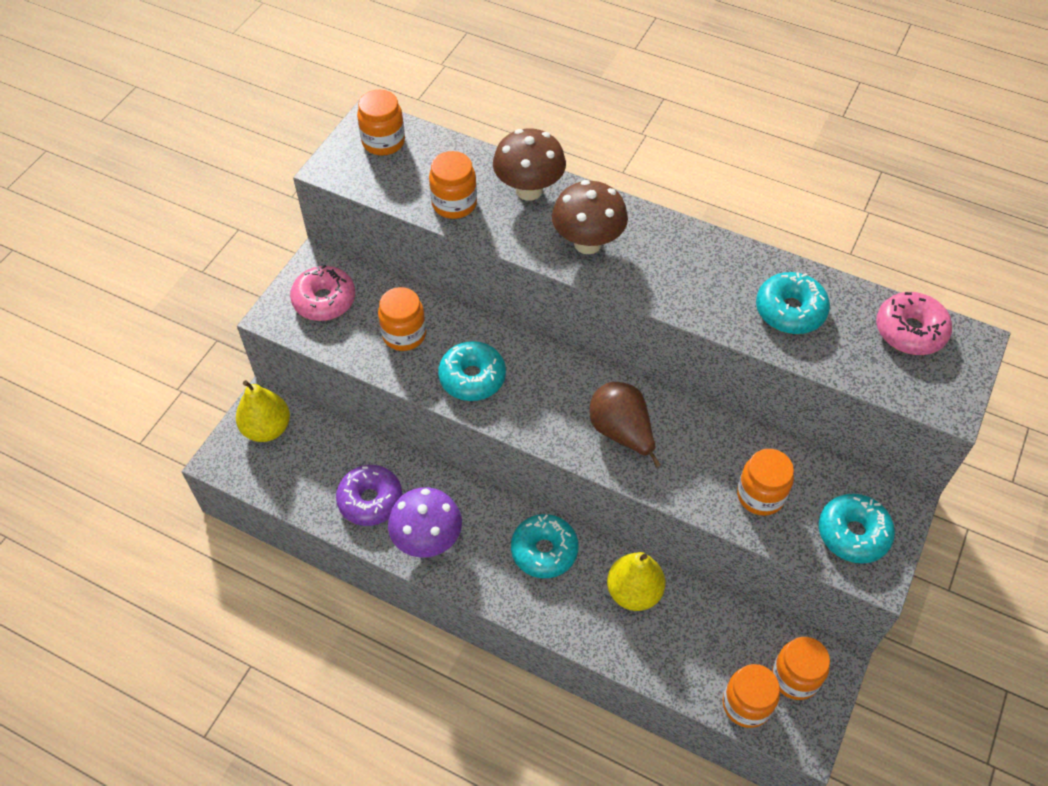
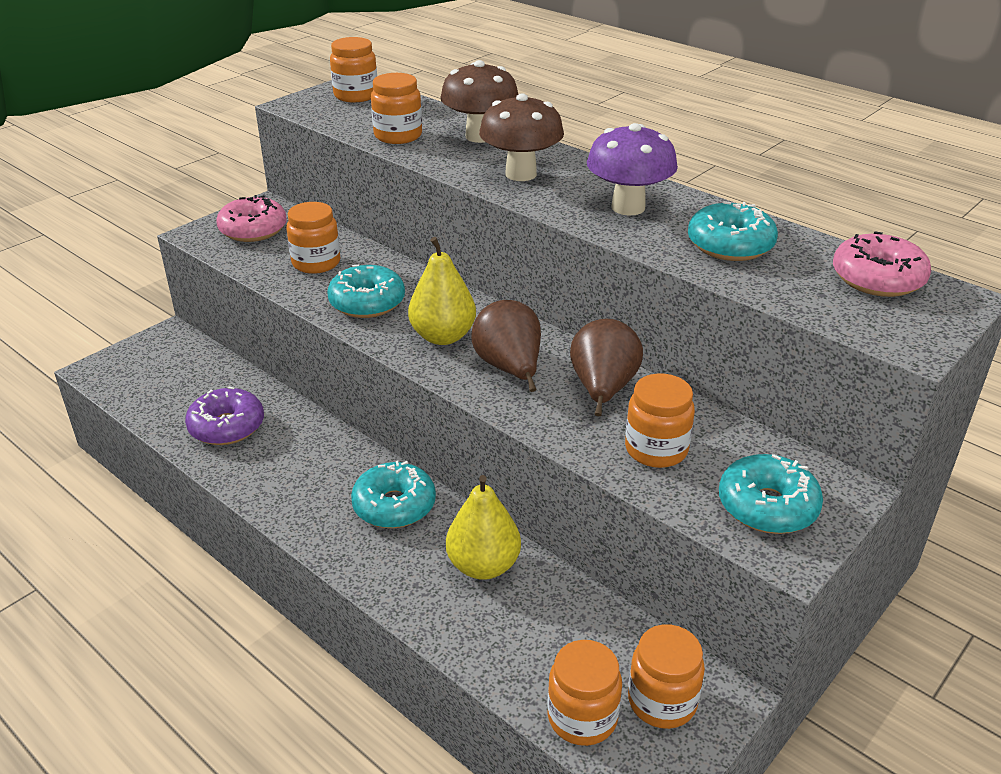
camera: 15 degrees right, 20 degrees down
yellow pear [236,380,290,442] -> yellow pear moved to [408,237,476,345]
purple mushroom [388,487,462,557] -> purple mushroom moved to [587,123,678,216]
none -> brown pear [570,319,643,416]

